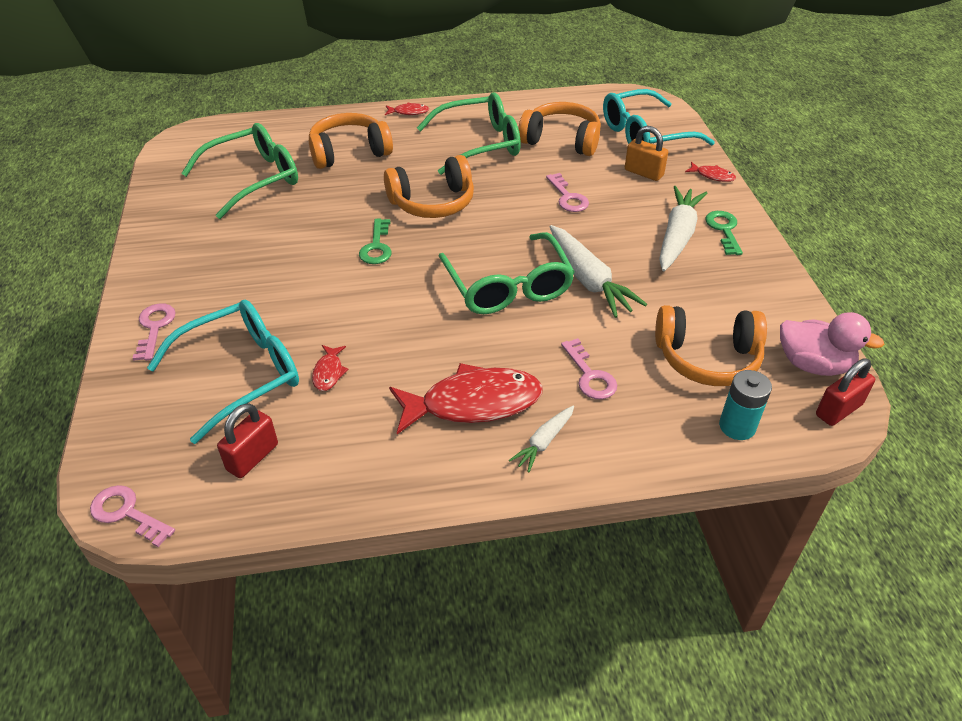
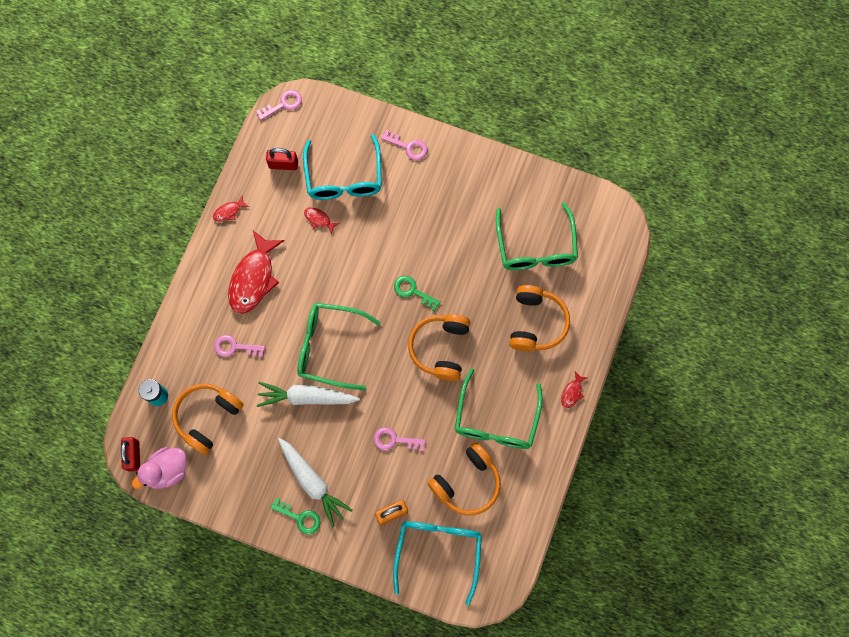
camera: 120 degrees right, 30 degrees up
red padlock [217,403,278,478] -> red padlock turned 60 degrees counterclockwise [266,148,298,170]
white carrot [509,406,574,473] -> none
red fish [685,162,736,182] -> red fish moved to [213,196,249,222]

